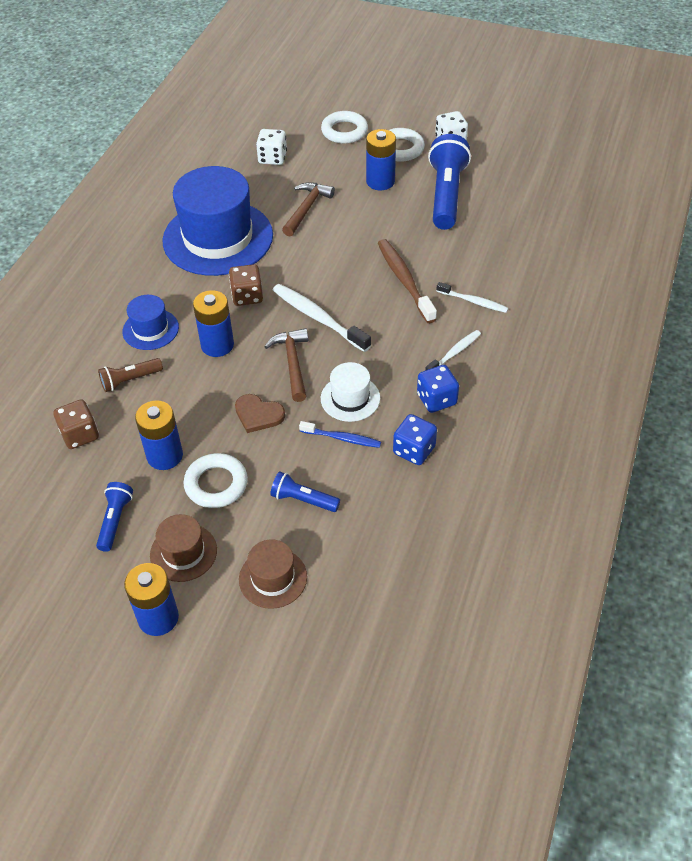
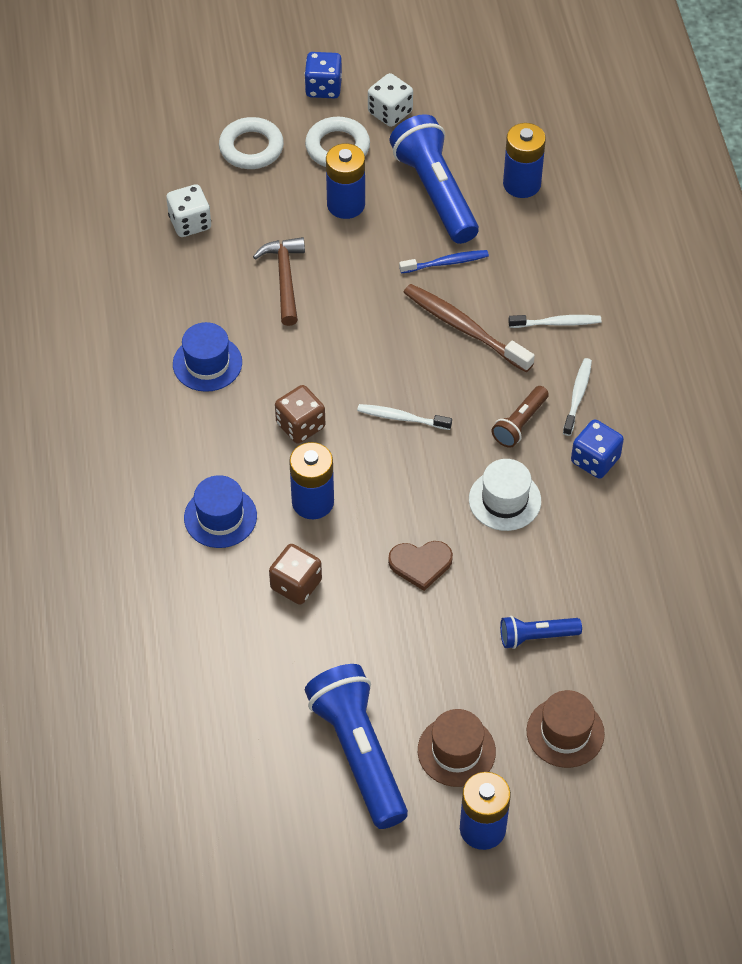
camera: 30 degrees left, 5 degrees up
brown dice [53,399,99,449] -> brown dice moved to [269,544,322,605]
blue flashlight [96,482,133,552] -> blue flashlight [305,664,408,829], size x1.97
brown flashlight [98,358,163,392] -> brown flashlight moved to [492,386,549,448]
blue battery [135,400,183,470] -> blue battery moved to [503,123,546,198]
blue hat [162,166,273,276] -> blue hat [173,322,242,392], size x0.47
white ring [183,453,248,508] -> none
brown hammer [264,328,308,402] -> none
white toothbrush [273,284,371,352] -> white toothbrush [357,404,452,430], size x0.60
blue toothbrush [299,421,381,448] -> blue toothbrush moved to [399,250,489,274]
blue dice [393,414,437,465] -> blue dice moved to [304,52,342,98]

